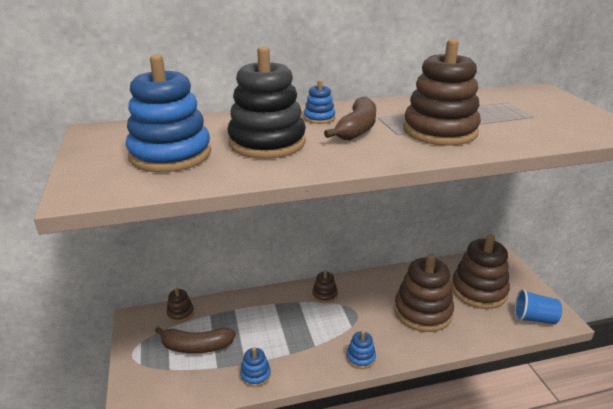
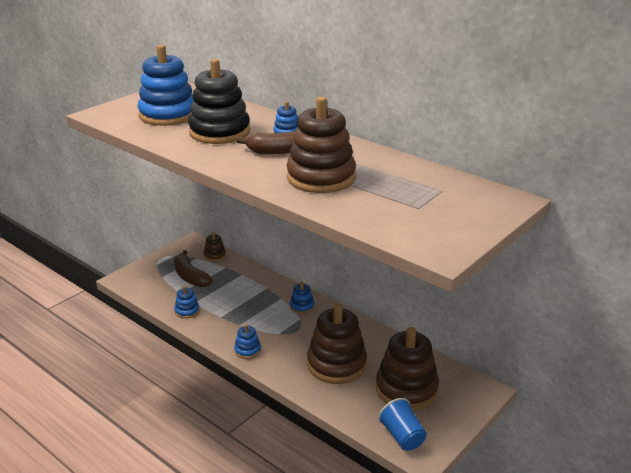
camera: 55 degrees right, 0 degrees up
brown stacking toy [312,270,338,303] -> blue stacking toy [290,281,314,314]

